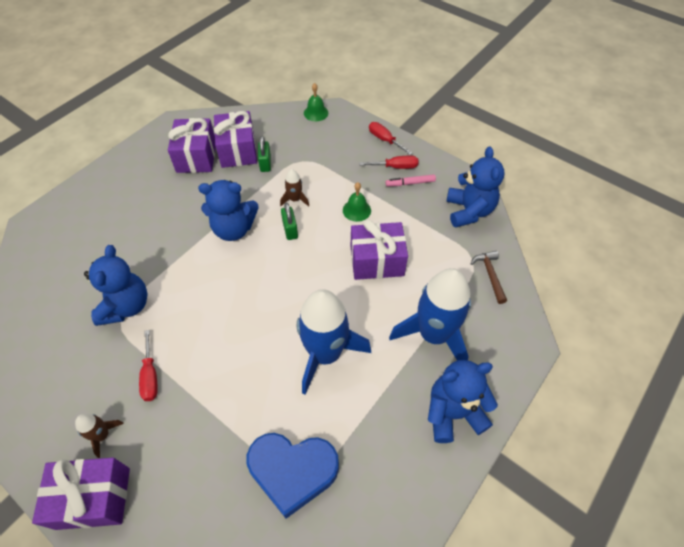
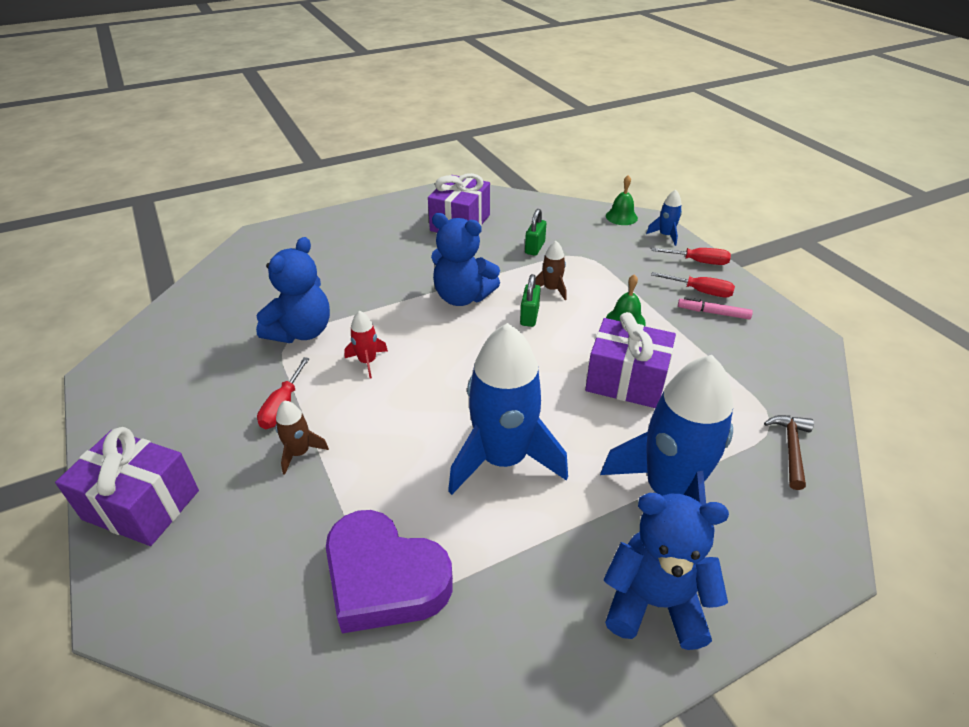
camera: 25 degrees right, 15 degrees down
brown rocket [75,413,124,458] -> brown rocket moved to [275,400,329,475]
purple gift [214,111,257,168] -> none
blue heart [247,433,339,519] -> purple heart [326,510,453,633]
red screwdriver [369,122,413,155] -> red screwdriver turned 120 degrees clockwise [651,248,731,265]
blue teddy bear [447,147,504,228] -> none
none -> red rocket [344,311,388,379]
none -> blue rocket [646,190,682,246]

